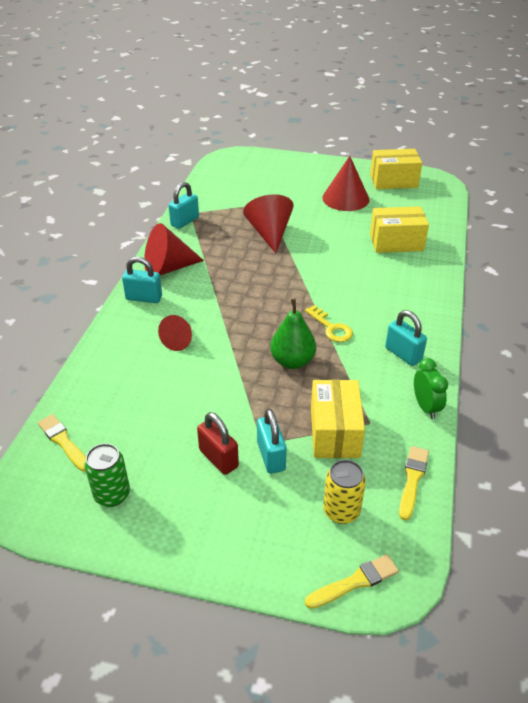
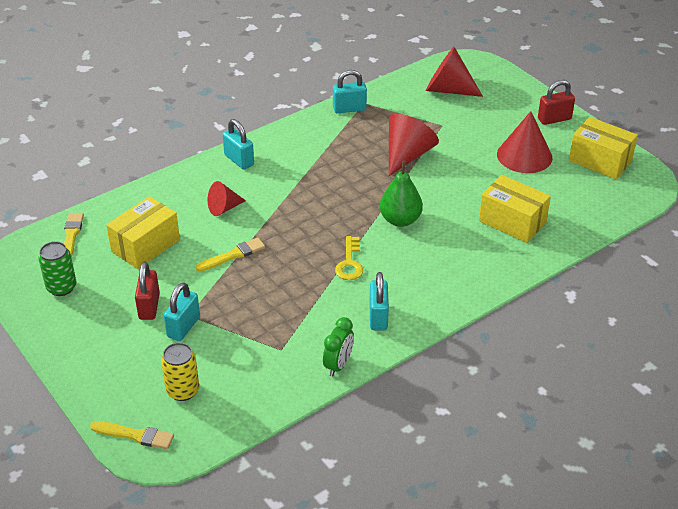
camera: 40 degrees right, 0 degrees up
red cone [144,223,204,275] -> red cone moved to [426,47,483,97]
green pear [270,299,316,369] -> green pear moved to [380,161,423,227]
yellow box [311,379,365,458] -> yellow box moved to [106,196,180,269]
yellow brush [399,446,429,521] -> yellow brush moved to [196,238,265,272]
none -> red padlock [538,80,575,125]

